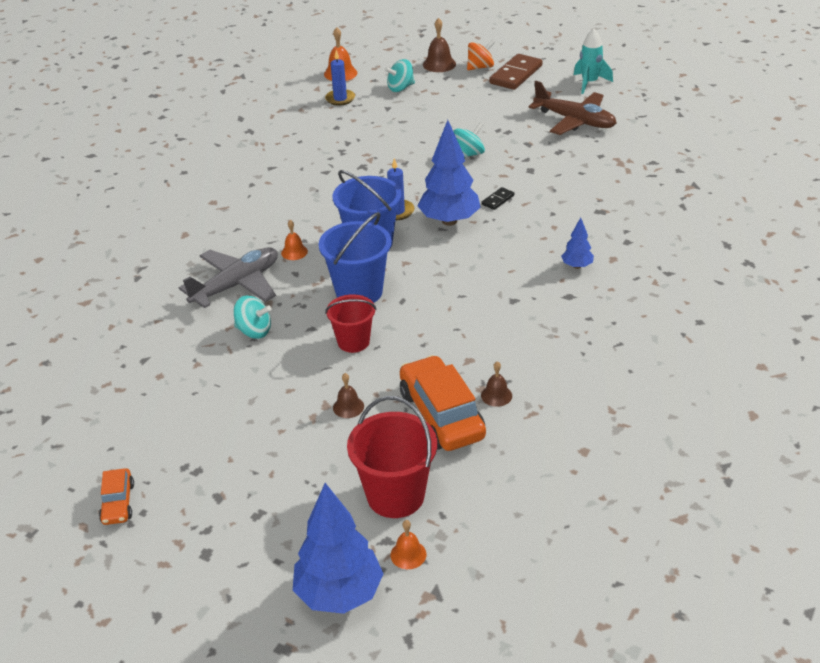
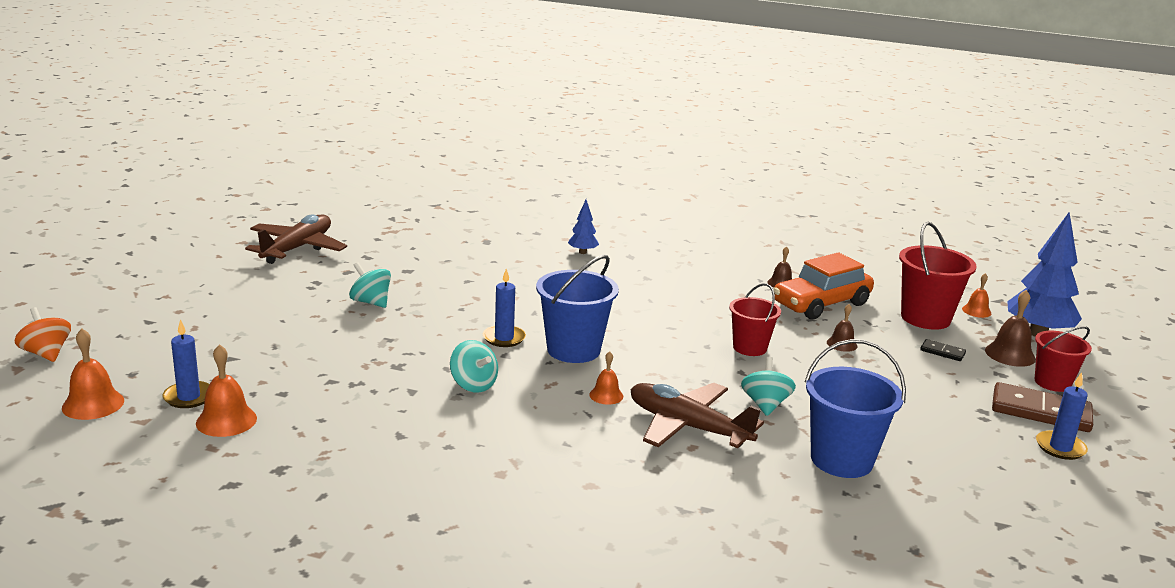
camera: 105 degrees left, 15 degrees down
orange car [99,468,134,525] -> blue candle [1036,372,1088,460]
grey plane [179,247,278,308] -> brown plane [630,383,764,448]
blue bucket [319,212,392,303] -> blue bucket moved to [805,339,906,478]
turquoise spinning top [385,59,415,92] -> turquoise spinning top moved to [450,340,498,393]
blue tree [418,120,481,226] -> none
brown bell [423,18,456,72] -> brown bell moved to [985,290,1036,367]
orange spinning top [467,39,495,70] -> orange spinning top moved to [15,307,71,362]
black domino [482,187,514,210] -> black domino moved to [920,339,966,361]
brown domino [489,54,543,90] -> brown domino moved to [992,382,1093,432]
turquoise rocket [574,29,613,94] -> none
none -> orange bell [196,344,257,437]
none -> red bucket [1035,326,1092,392]

